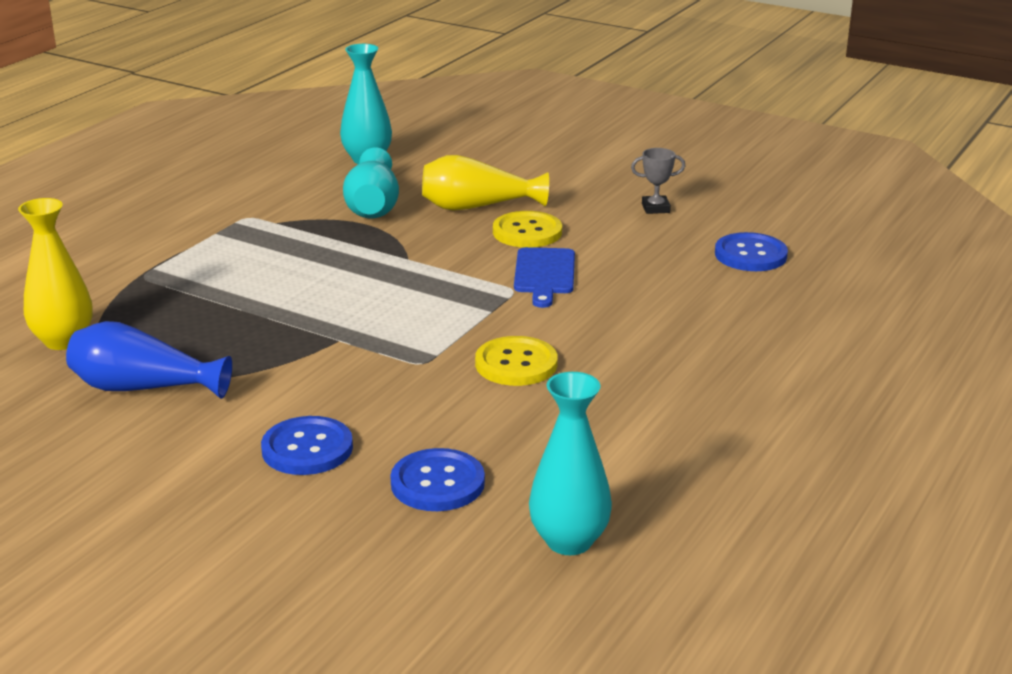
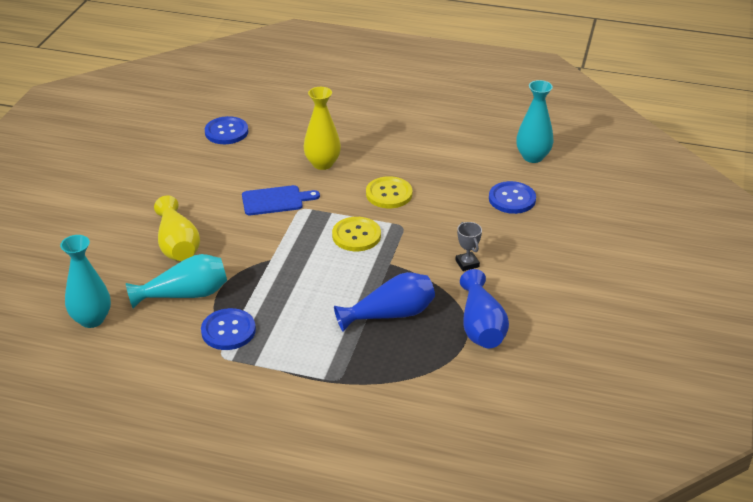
camera: 105 degrees left, 10 degrees up
yellow vase [18,198,93,350] -> yellow vase moved to [304,87,341,170]
blue button [261,416,353,475] -> blue button moved to [201,308,256,350]
yellow button [493,211,562,247] -> yellow button moved to [332,217,381,251]
grey trophy [631,148,685,214] -> grey trophy moved to [456,222,482,271]
none -> blue vase [334,272,435,332]

